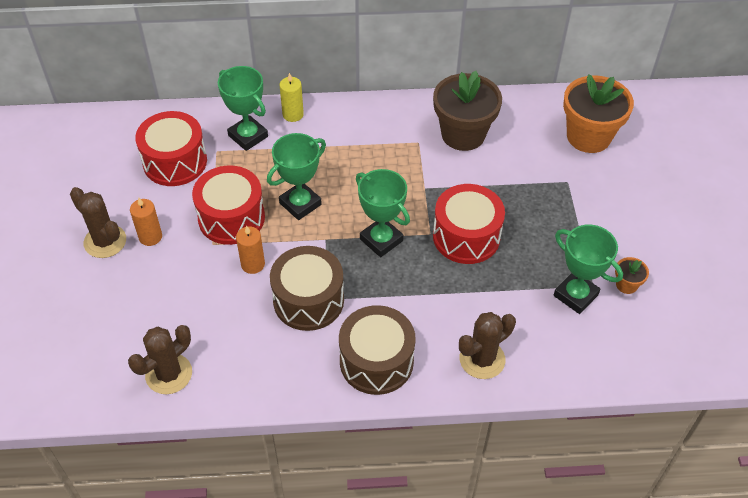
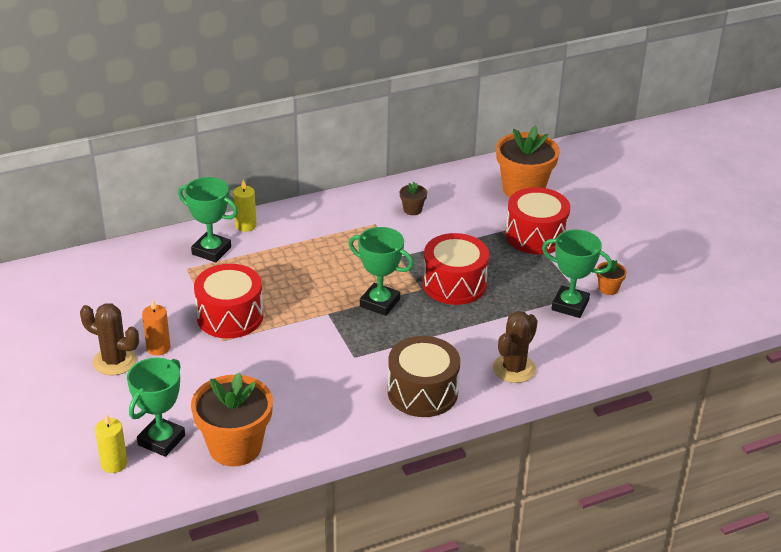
camera: 20 degrees left, 15 degrees down
brown cactus [128,325,192,394] -> orange flower pot [191,373,273,466]
red drum [135,111,207,186] -> red drum moved to [506,187,570,255]
orange candle [236,225,265,274] -> none
green trophy [267,133,326,220] -> green trophy moved to [127,358,185,457]
brown drum [270,246,344,331] -> none
brown flower pot [433,71,502,151] -> brown flower pot [400,182,427,215], size x0.43
none -> yellow candle [95,414,128,473]

